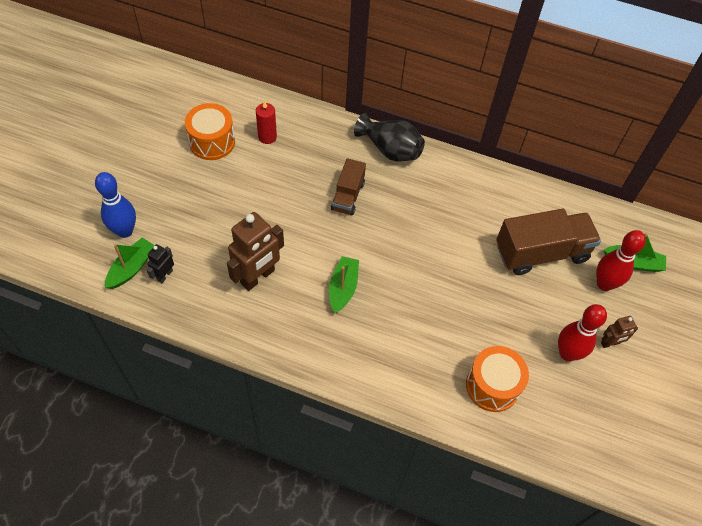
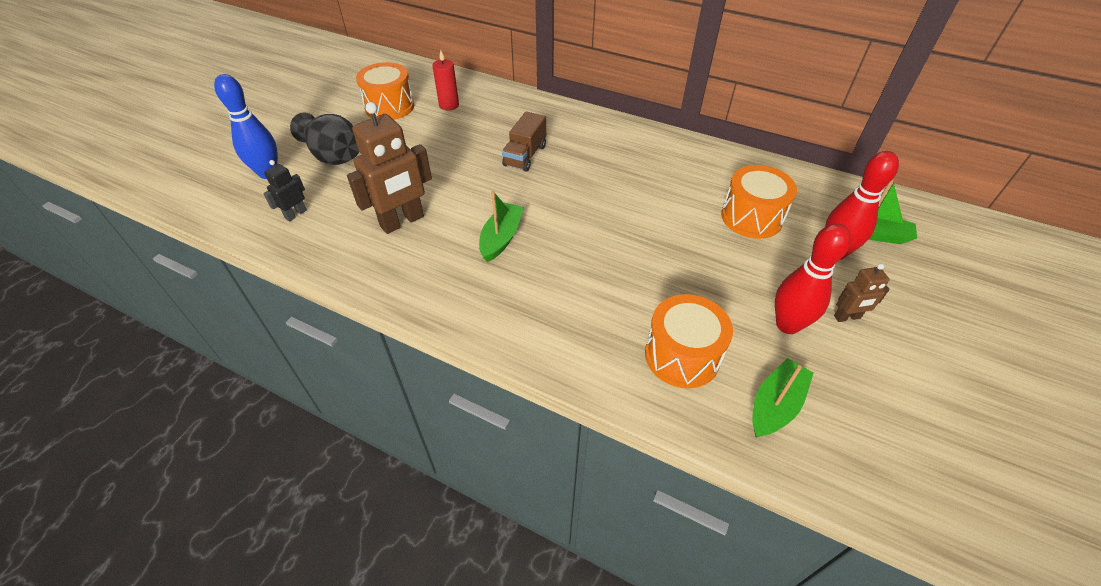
camera: 10 degrees right, 10 degrees down
green boat [105,238,155,289] -> green boat moved to [752,358,813,438]
black vase [354,113,425,162] -> black vase moved to [290,113,359,165]
brown truck [496,209,601,275] -> orange drum [721,165,797,239]

